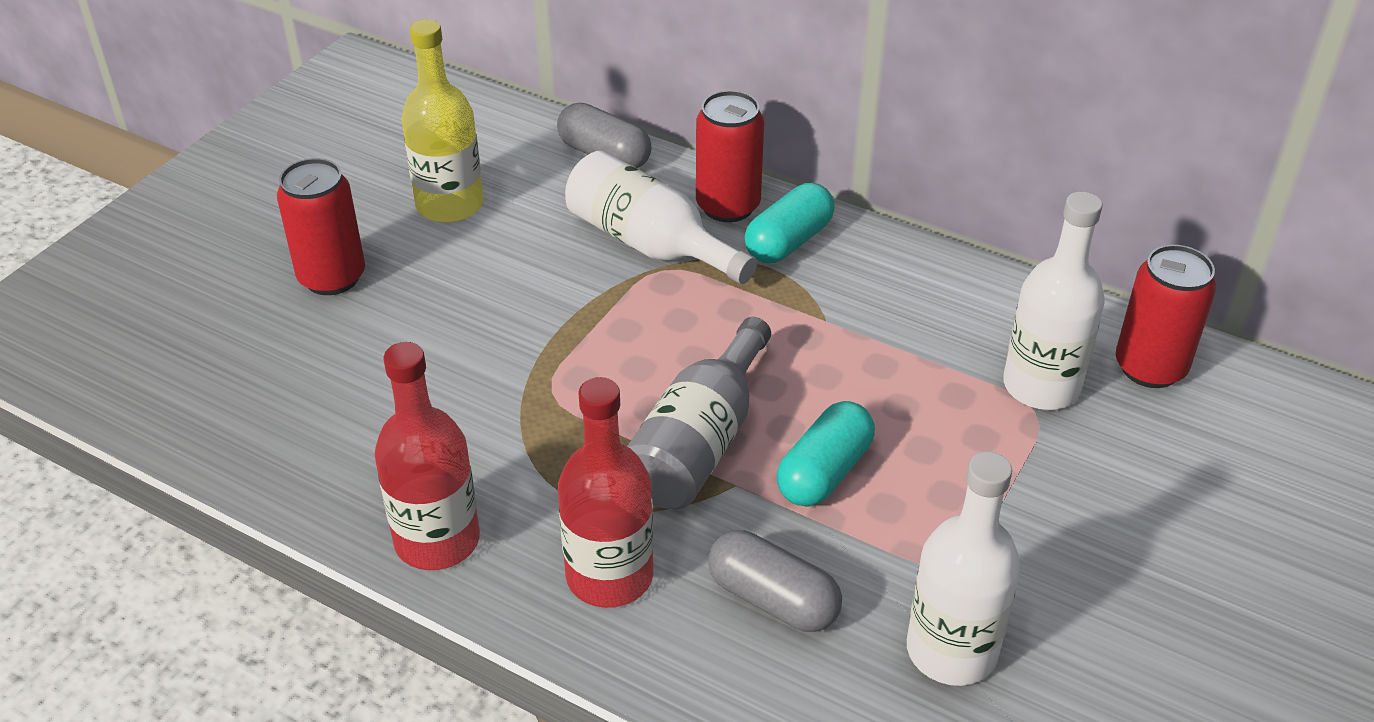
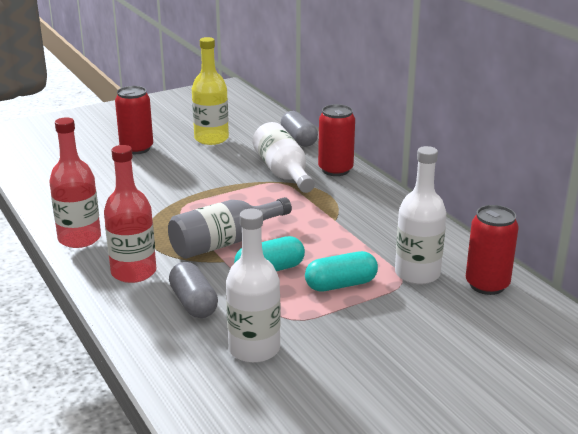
camera: 30 degrees right, 15 degrees down
turquoise capsule [745,183,835,263] -> turquoise capsule moved to [305,251,378,292]

